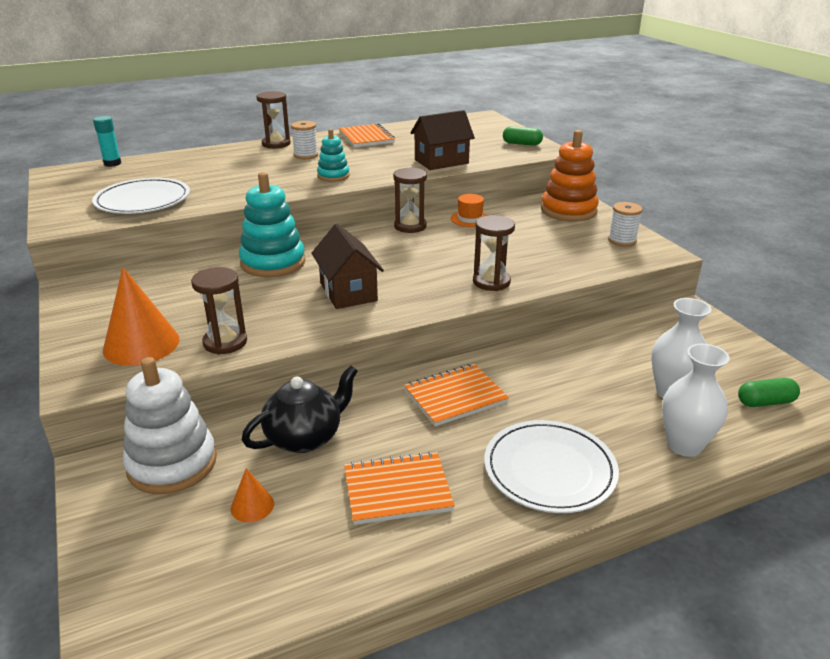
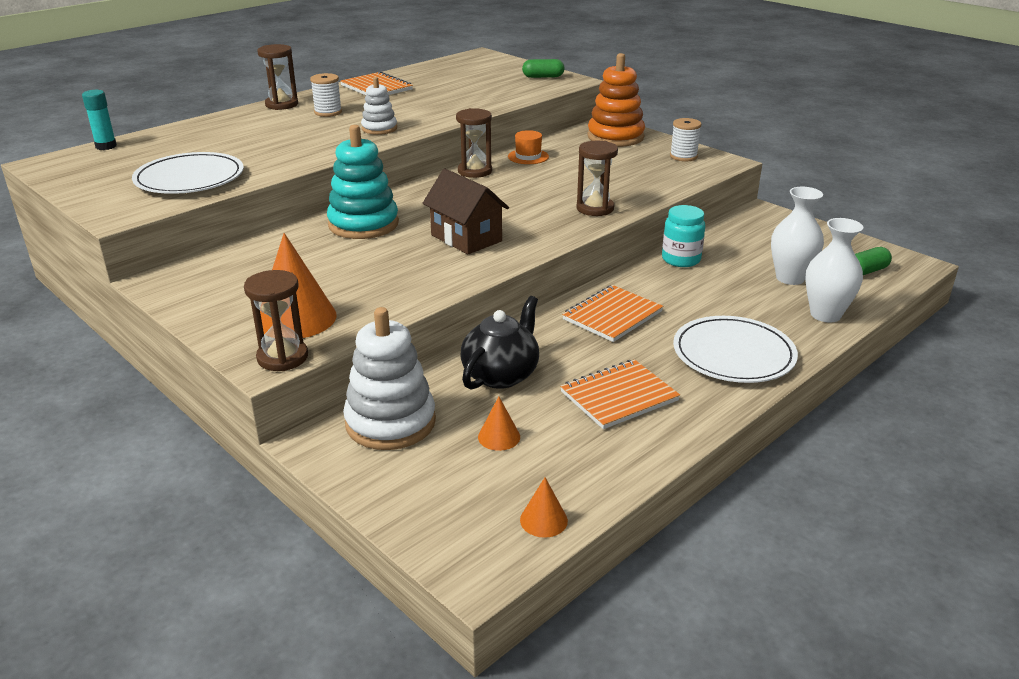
camera: 20 degrees left, 0 degrees up
brown hourglass [191,267,247,355] -> brown hourglass moved to [244,270,308,371]
turquoise stacking toy [317,129,350,182] -> white stacking toy [361,77,397,135]
brown house [410,110,475,170] -> none
none -> orange cone [520,477,568,538]
none -> turquoise jar [662,205,705,267]

